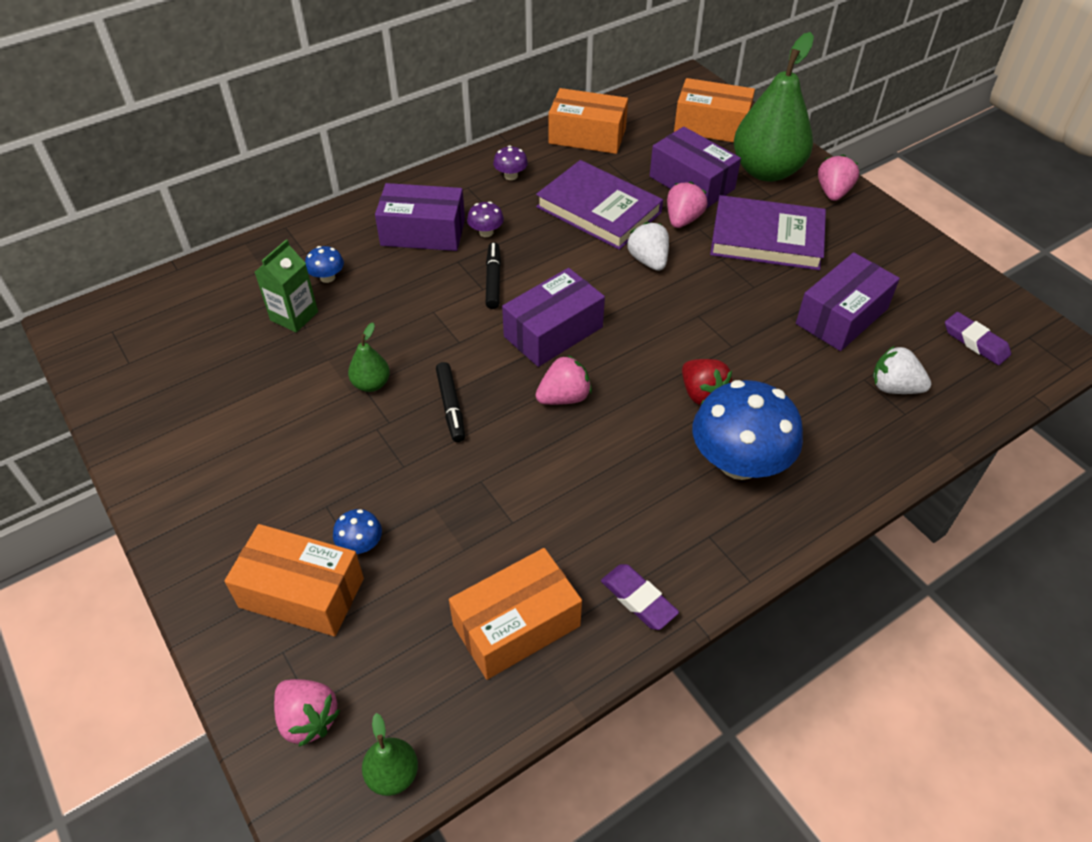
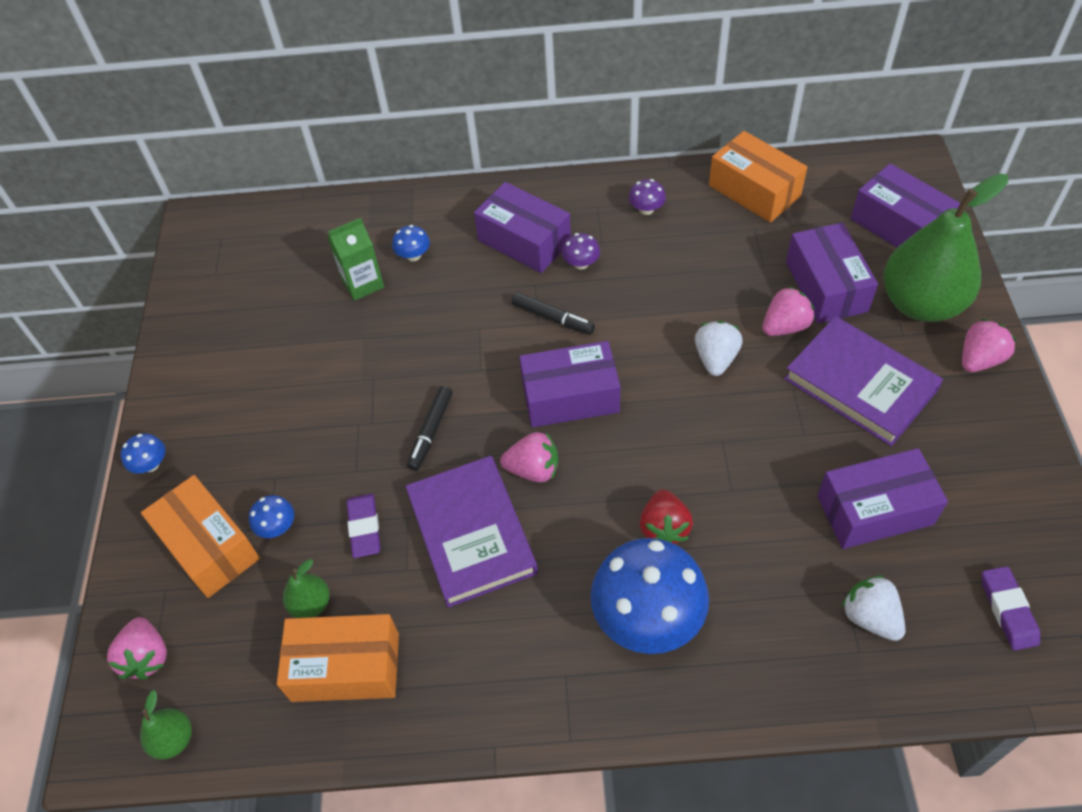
camera: 35 degrees right, 5 degrees up
green pear [348,323,390,392] -> green pear moved to [283,559,330,618]
black marker [486,242,501,309] -> black marker turned 90 degrees clockwise [512,292,595,335]
purple book [536,160,663,250] -> purple book moved to [406,456,538,608]
purple eraser [601,564,679,630] -> purple eraser moved to [346,494,381,558]
orange box [674,78,755,142] -> purple box [850,163,960,248]
none -> blue mushroom [121,434,165,473]

